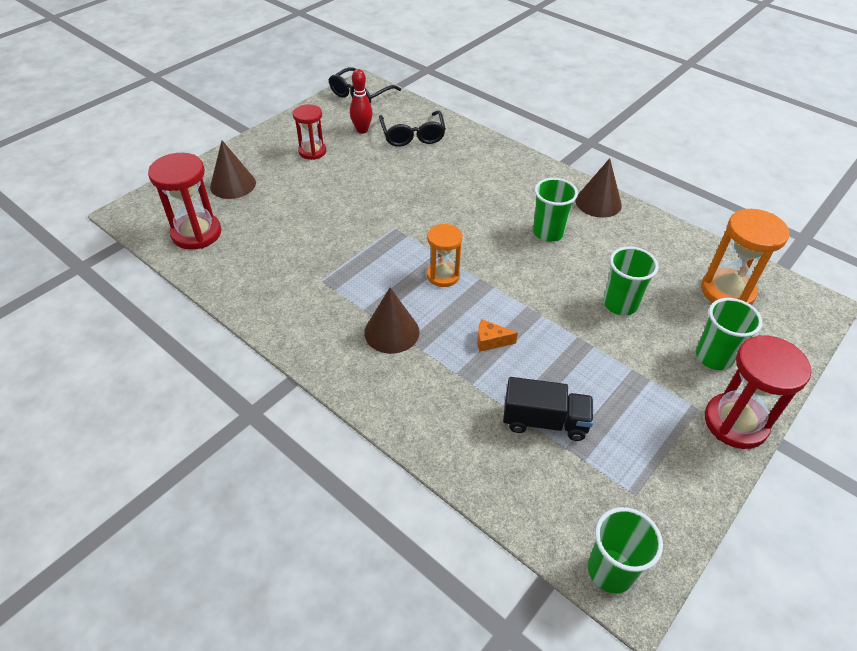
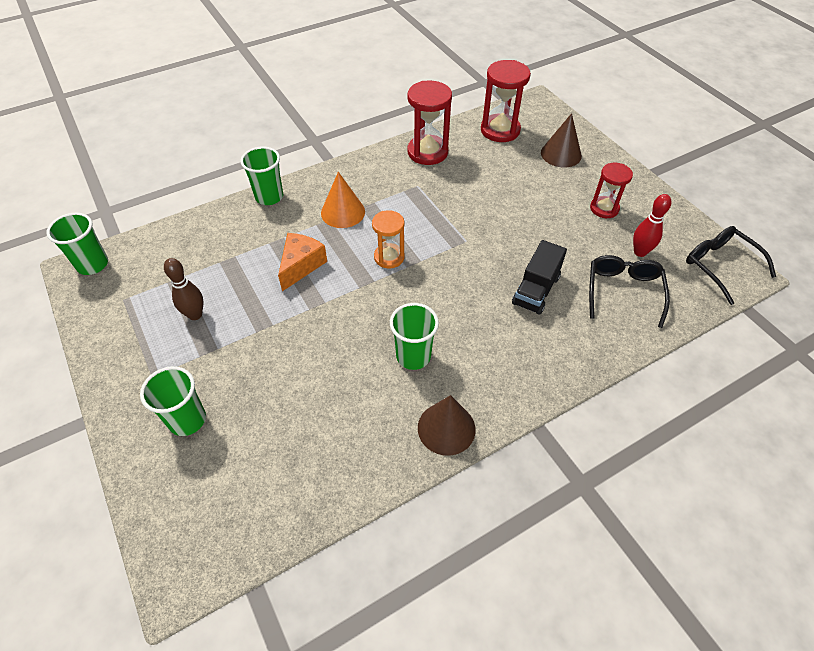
camera: 110 degrees right, 5 degrees up
brown cone [364,288,420,354] -> orange cone [321,172,365,228]
black glasses [379,110,446,147] -> black glasses turned 90 degrees clockwise [589,255,670,328]
orange cheese [477,319,518,352] -> orange cheese [278,233,327,291], size x1.69
black truck [503,377,593,441] -> black truck moved to [512,240,567,315]
green cup [603,246,659,316] -> green cup moved to [240,147,283,205]
orange hourglass [701,209,790,305] -> none
red hourglass [705,335,812,449] -> red hourglass moved to [407,81,452,165]
none -> brown bowling pin [164,258,203,320]

